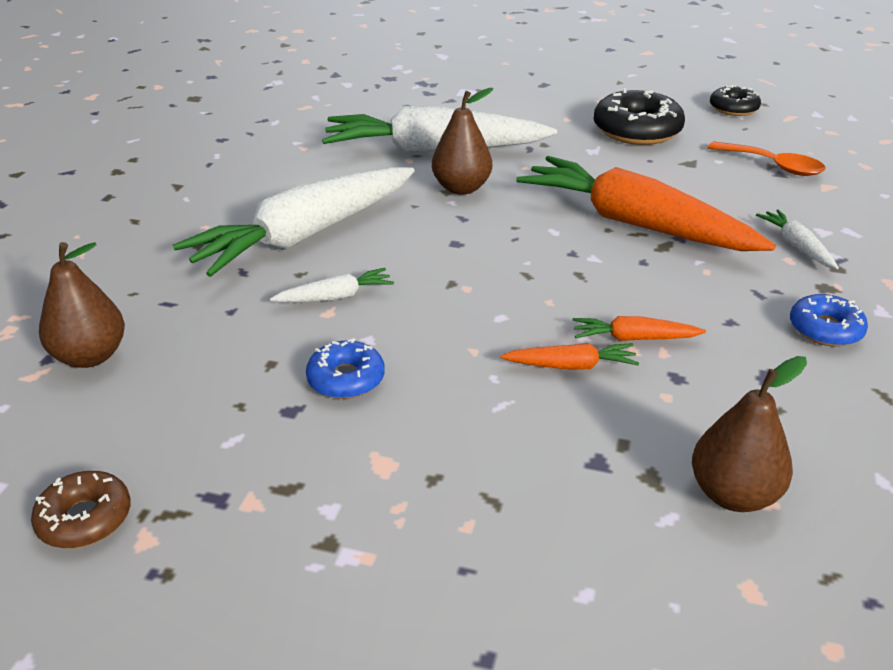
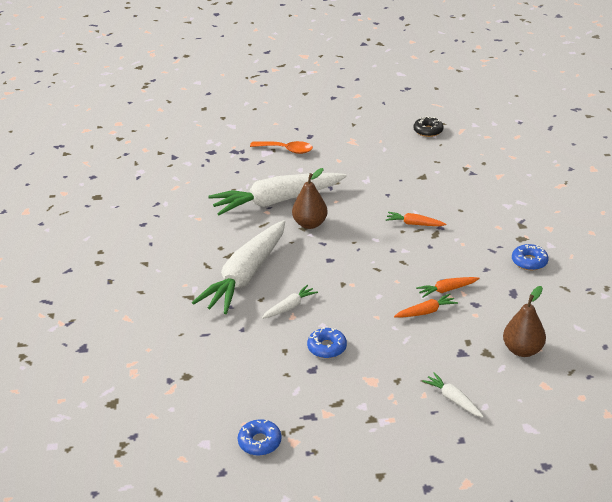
camera: 20 degrees left, 0 degrees up
brown donut [31,471,131,548] -> blue donut [238,419,282,456]
brown pear [39,242,125,368] -> none
orange carrot [516,156,776,251] -> orange carrot [386,212,446,226], size x0.41
black donut [594,88,685,145] -> none
orange spoon [708,141,826,176] -> orange spoon moved to [250,141,313,154]
white carrot [756,209,839,269] -> white carrot moved to [422,372,484,417]

